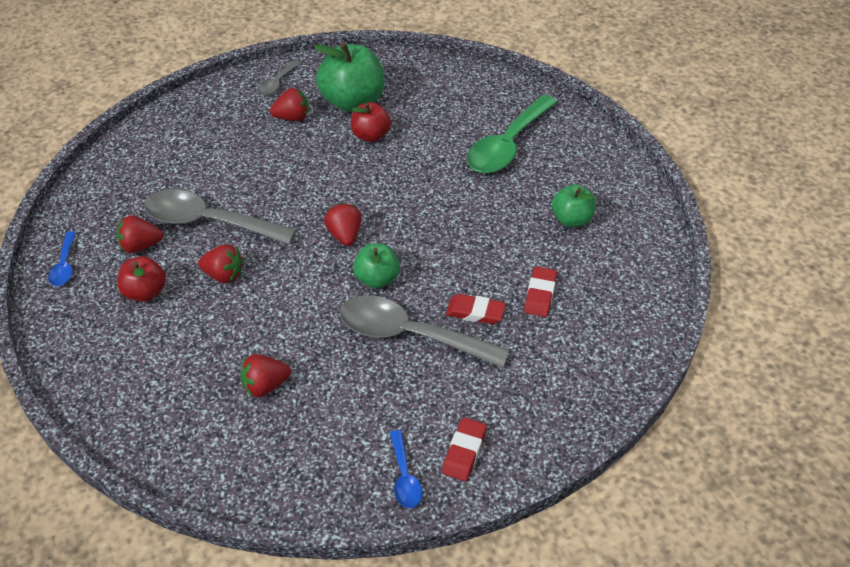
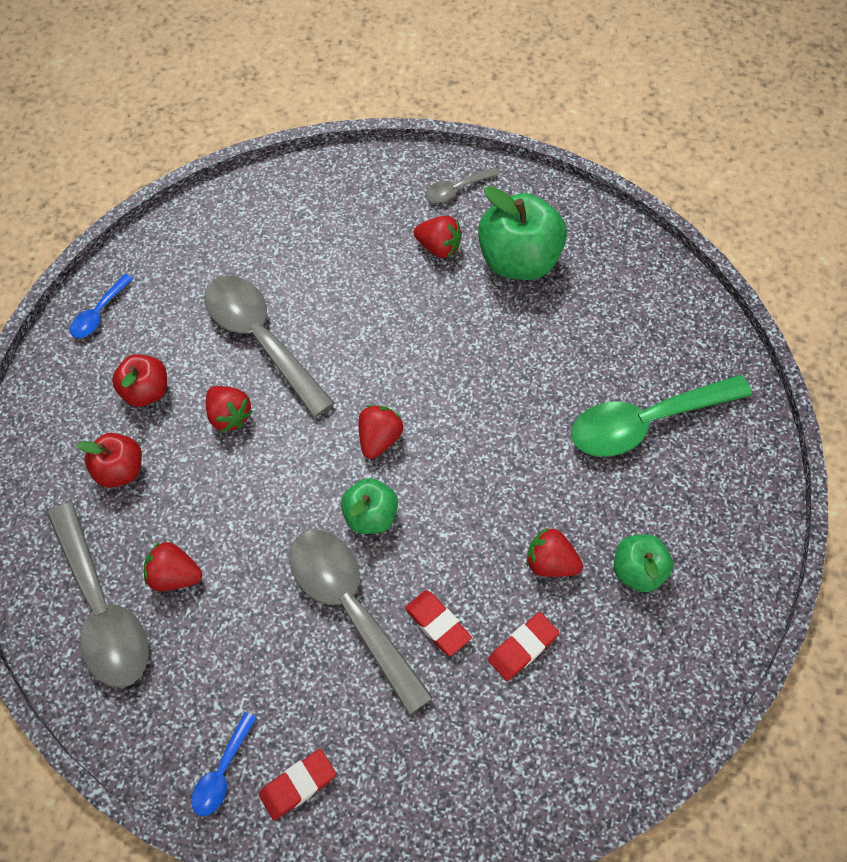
camera: 35 degrees right, 15 degrees up
red strawberry [117,215,163,253] -> red strawberry moved to [526,528,583,577]
red apple [351,102,391,142] -> red apple moved to [76,433,142,488]
none -> grey spoon [47,502,149,688]

